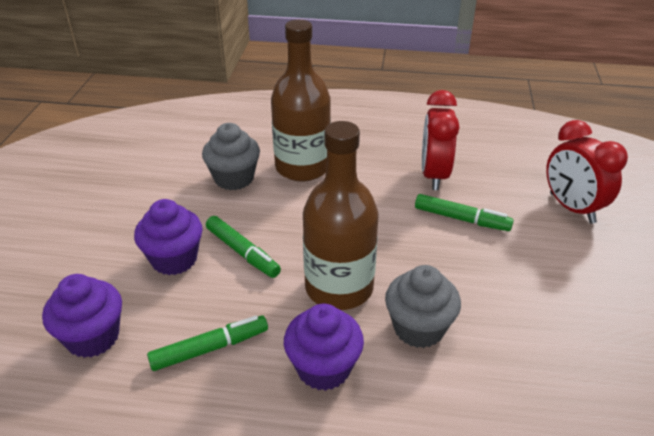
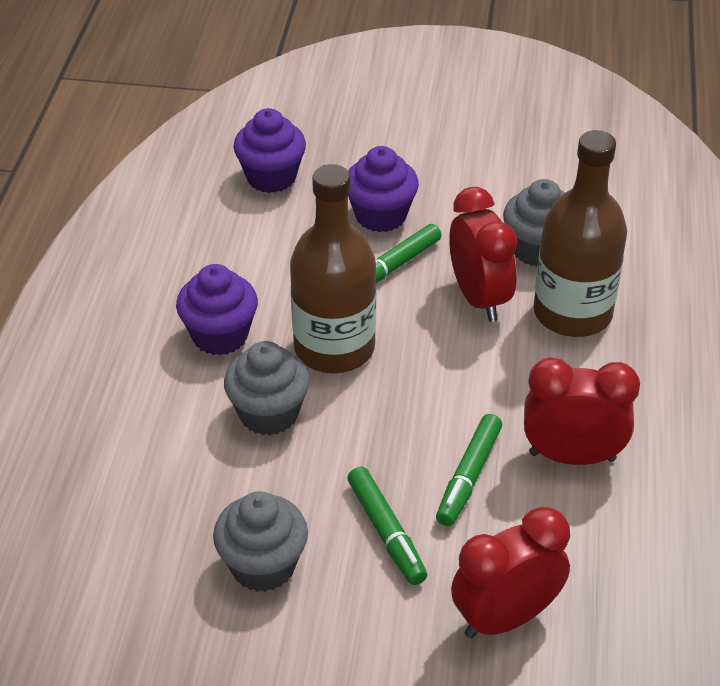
camera: 90 degrees right, 5 degrees up
green marker [147,315,268,371] -> green marker moved to [347,467,427,585]
none -> grey cupcake [213,491,308,592]
none -> red clock [449,187,518,322]

